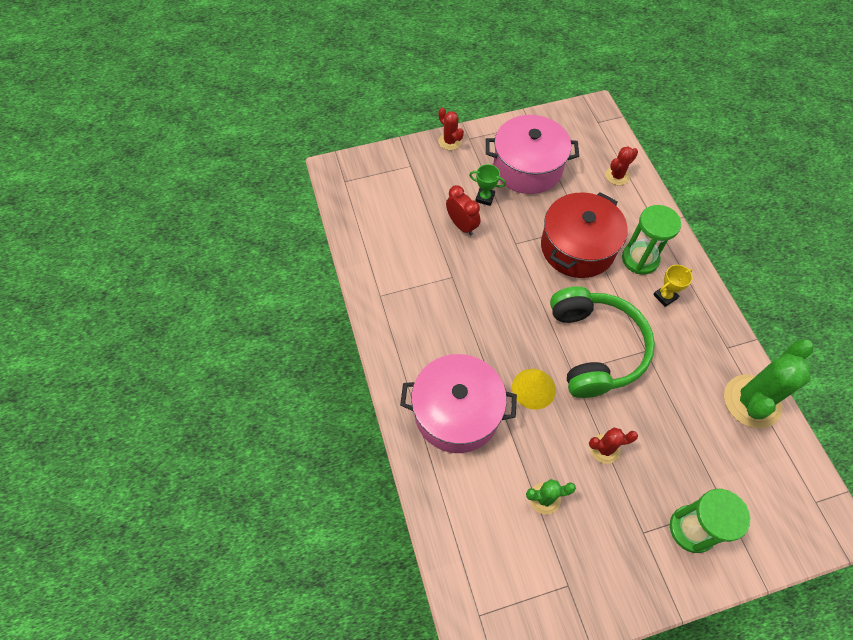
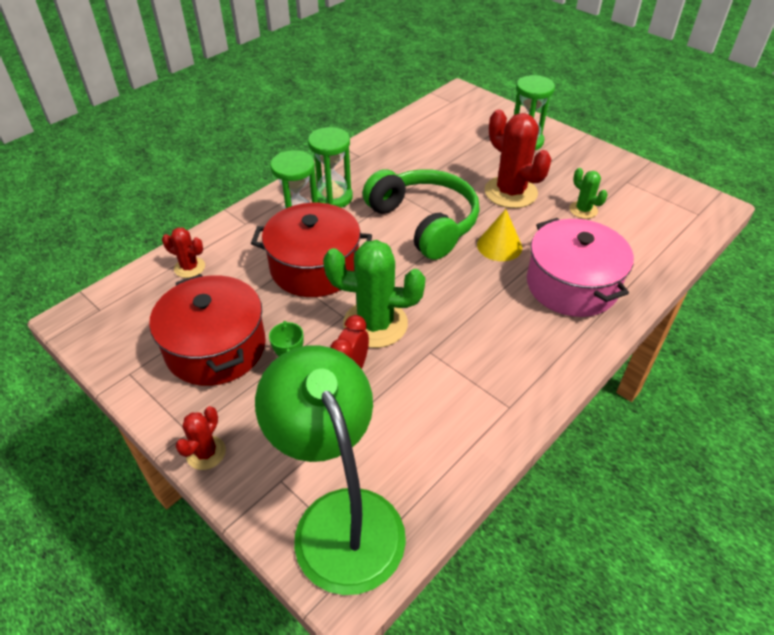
camera: 120 degrees left, 15 degrees down
pink pot [486,115,579,194] -> red pot [149,274,266,386]
green headphones [550,286,655,398] -> green headphones turned 90 degrees clockwise [363,169,480,260]
red cactus [589,427,638,464] -> red cactus [484,110,551,208], size x1.94
yellow trophy [653,265,693,307] -> green hourglass [308,127,353,208]
green cactus [724,339,813,428] -> green cactus moved to [323,240,425,348]
none -> green lamp [255,345,406,595]

